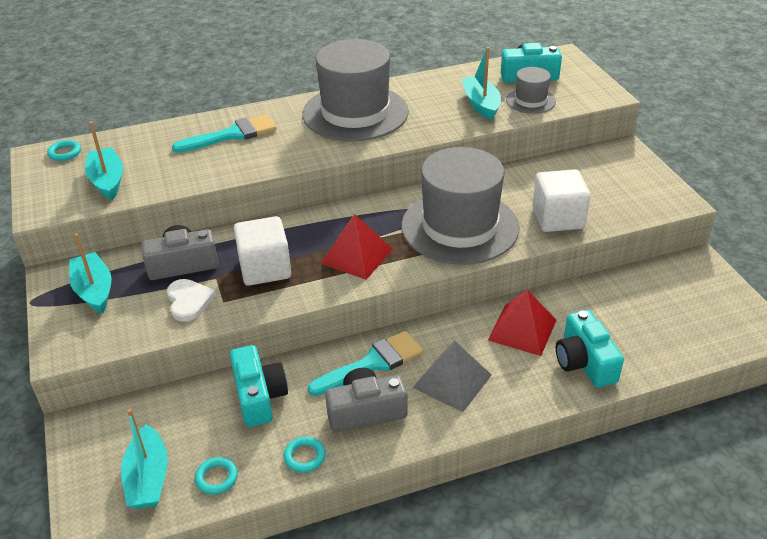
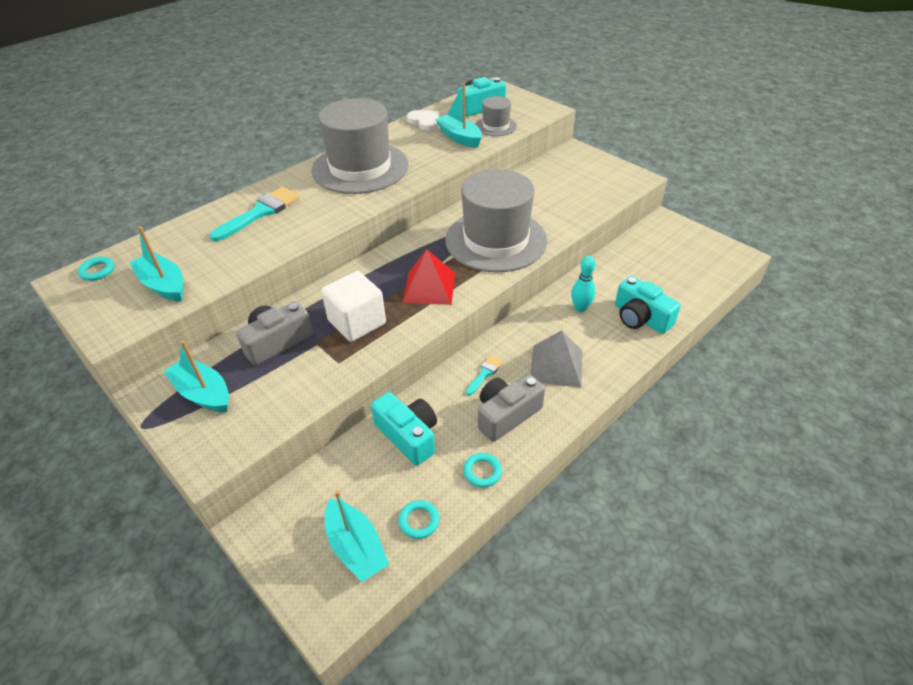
camera: 25 degrees left, 5 degrees up
white heart [167,279,216,322] -> white heart moved to [407,110,439,131]
turquoise brush [307,331,424,396] -> turquoise brush [466,355,503,395], size x0.50
red pyramid [488,290,556,356] -> turquoise bowling pin [571,256,595,312]
white cube [532,169,591,232] -> none

